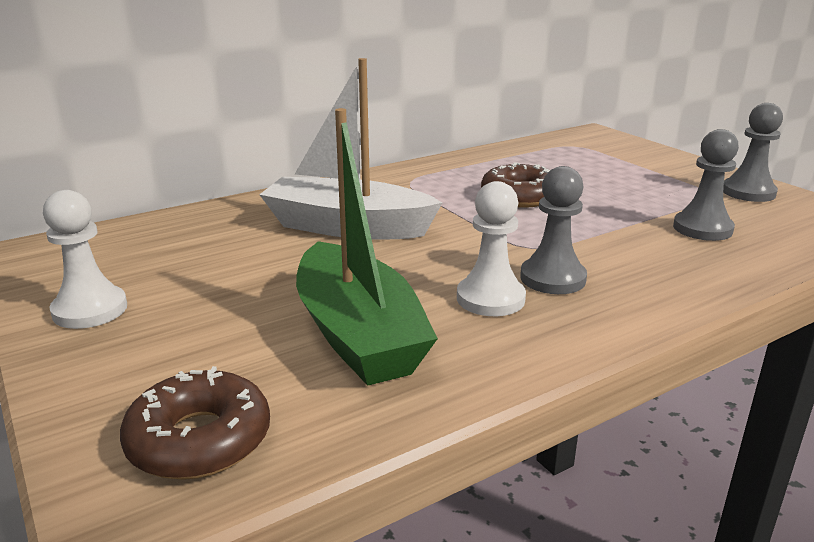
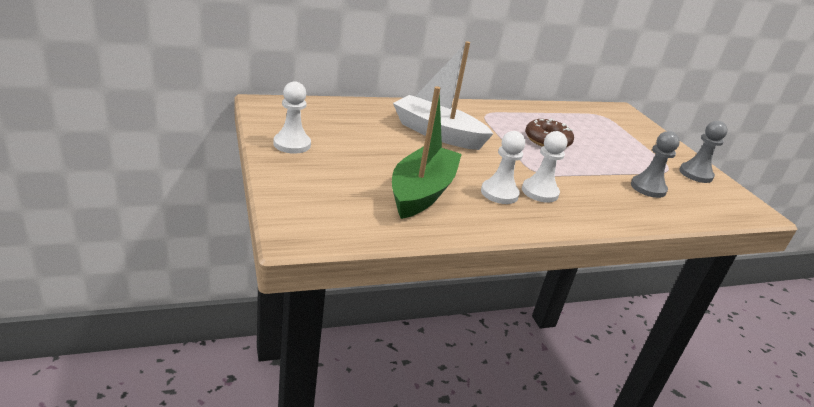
camera: 10 degrees right, 5 degrees up
brown donut [120,366,270,480] -> none
green boat [296,108,438,386] -> green boat turned 150 degrees counterclockwise [392,86,462,219]
grey pawn [520,166,587,294] -> white pawn [522,131,567,203]

